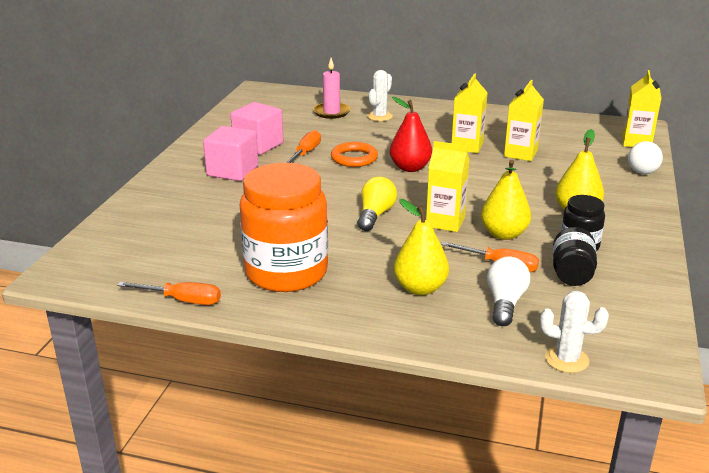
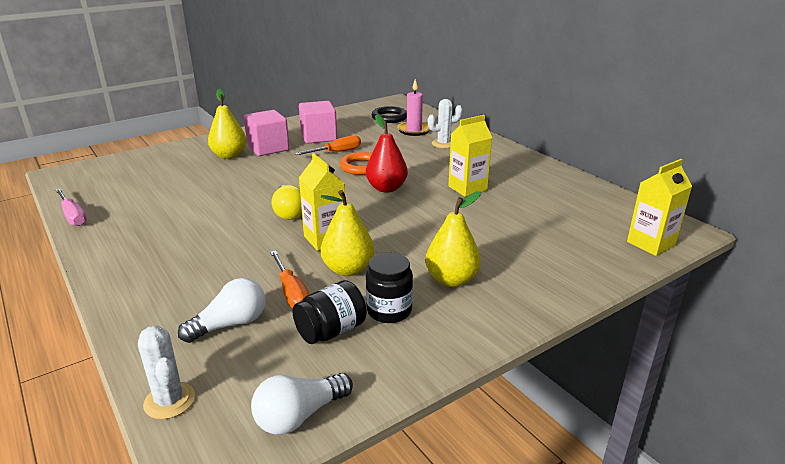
camera: 40 degrees right, 0 degrees up
orange screwdriver [117,282,221,305] -> pink screwdriver [55,188,87,226]
orange jar [240,163,328,292] -> none
yellow light bulb [357,176,397,231] -> yellow light bulb turned 105 degrees clockwise [272,185,302,220]
yellow pear [394,199,449,295] -> yellow pear moved to [208,89,247,159]
yellow carton [504,80,544,161] -> none
white light bulb [628,141,663,174] -> white light bulb moved to [251,373,353,435]
none -> black ring [372,106,407,123]

